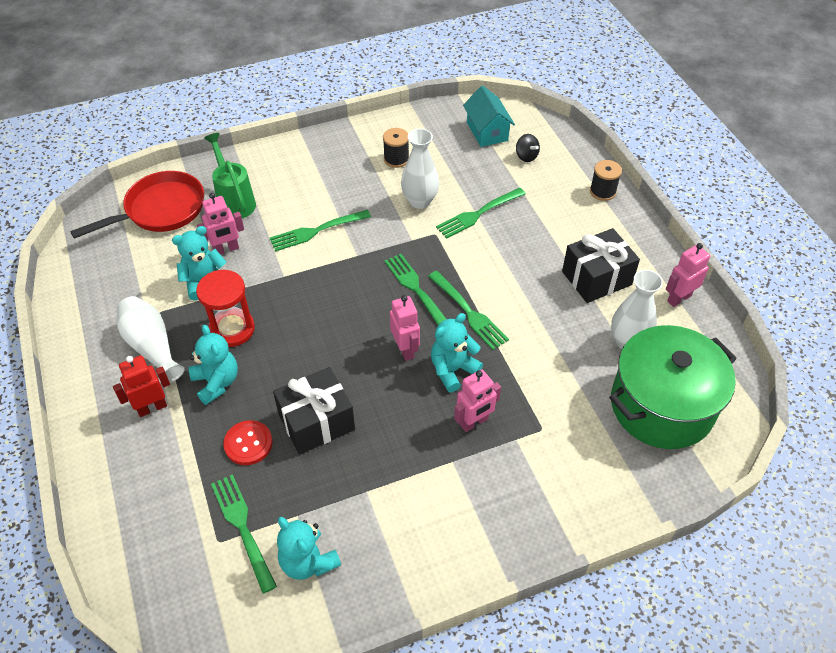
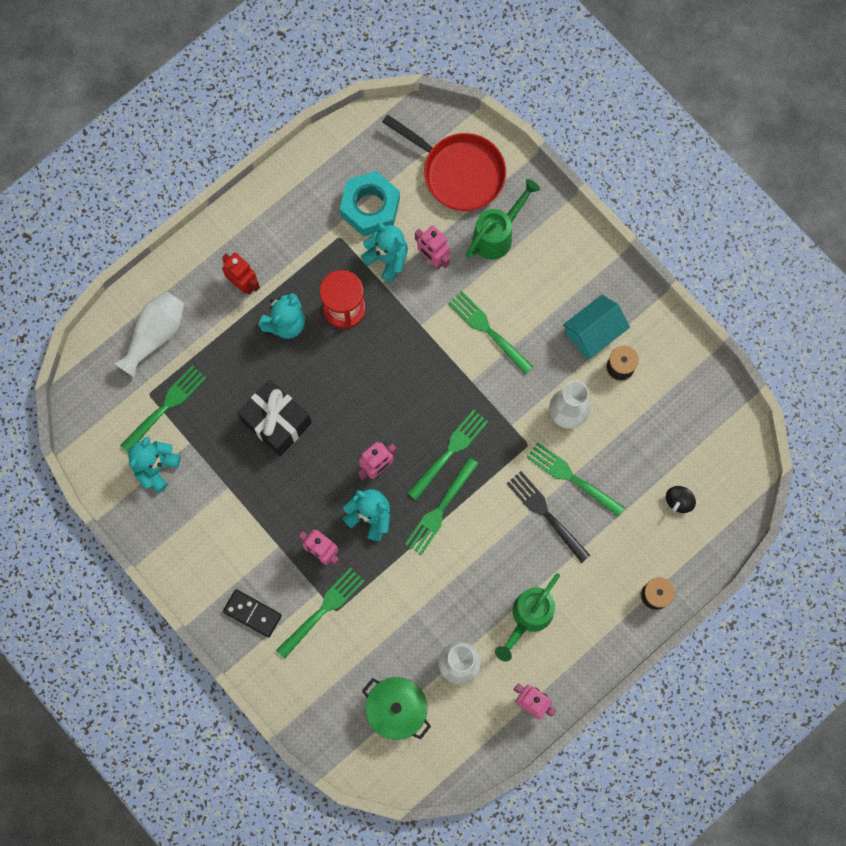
camera: 70 degrees right, 25 degrees up
white vase [117,296,185,383] -> white vase moved to [114,291,185,378]
red button [223,420,273,465] -> none
turquoise house [463,85,515,147] -> turquoise house moved to [563,295,630,359]
black gift [562,228,640,303] -> green watering can [495,573,560,662]
green pot [609,325,737,449] -> green pot [362,677,431,740], size x0.60
none -> black domino [223,589,282,638]
none -> green fork [276,567,364,659]
none -> turquoise nut [340,171,400,237]
none -> black fork [506,471,590,563]

